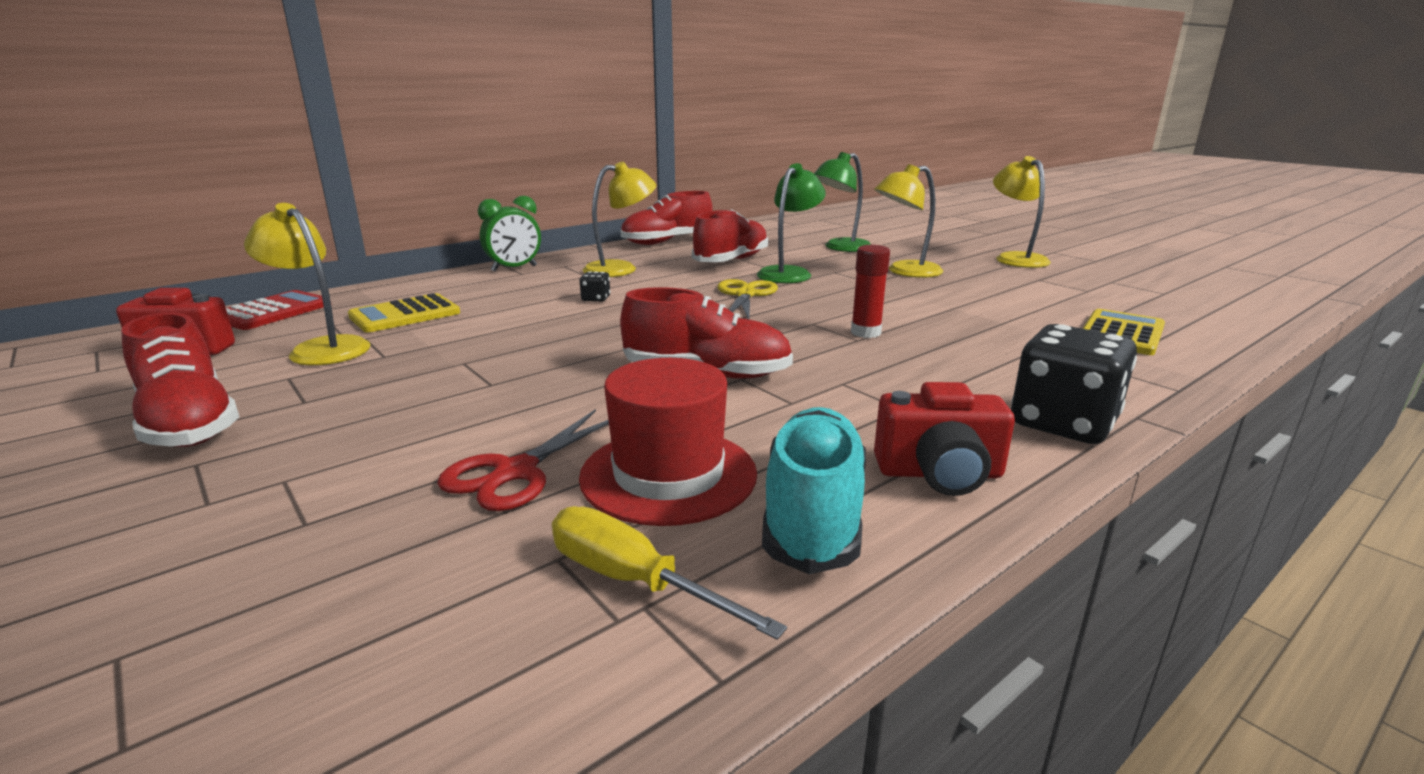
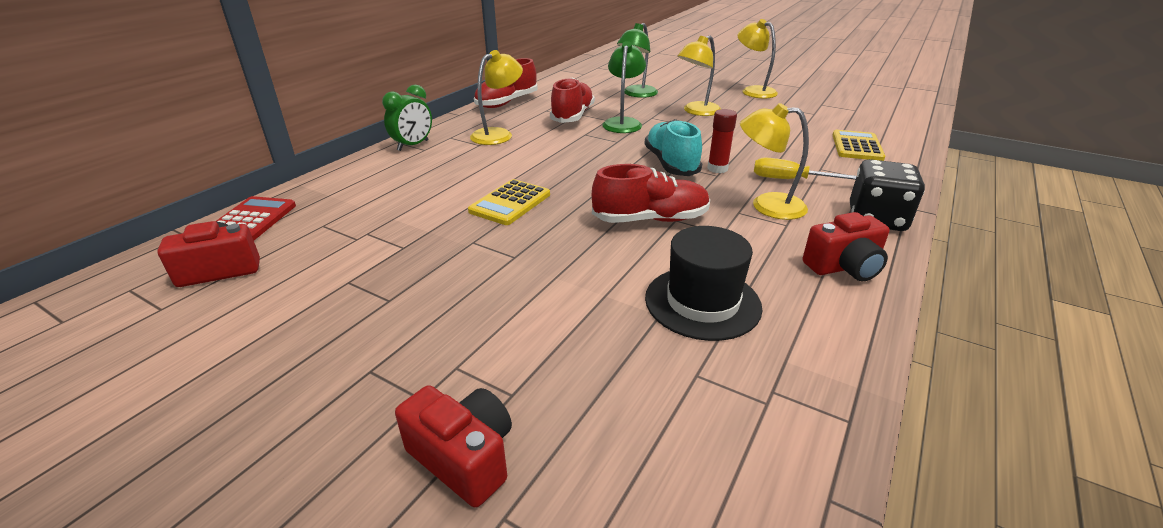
camera: 20 degrees left, 10 degrees up
red shoe [121,312,239,447] -> none
yellow lamp [244,203,371,365] -> yellow lamp moved to [740,103,809,220]
yellow calculator [348,293,460,332] -> yellow calculator moved to [468,179,550,225]
red scissors [437,409,609,511] -> none
yellow screwdriver [552,506,787,640] -> yellow screwdriver moved to [754,158,856,180]
red hat [579,358,757,526] -> black hat [645,226,763,341]
black dice [580,271,610,302] -> none
yellow scissors [717,279,778,319] -> none
turquoise shoe [762,407,866,574] -> turquoise shoe moved to [644,119,702,176]
none -> red camera [395,385,512,508]

